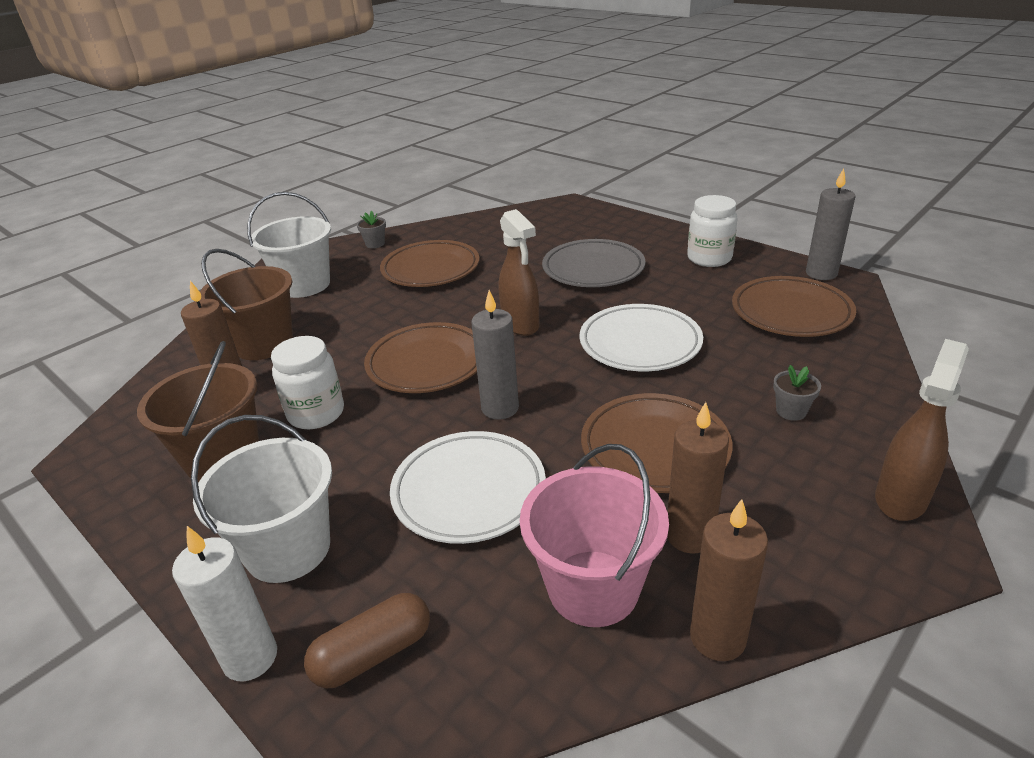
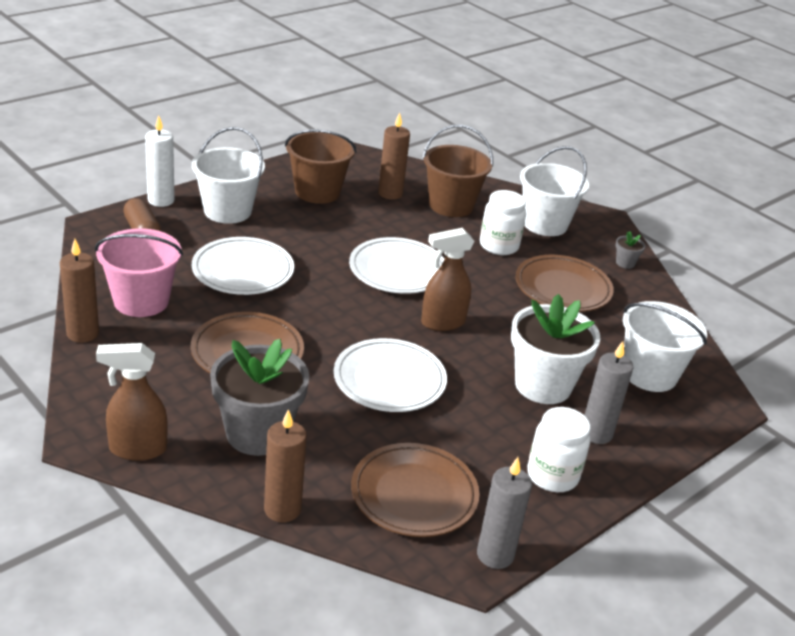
camera: 90 degrees right, 0 degrees up
white jar [271,336,344,429] -> white jar moved to [480,190,526,255]
brown plate [364,322,477,393] -> white plate [349,237,444,294]
grey candle [472,290,519,419] -> grey candle moved to [584,341,634,444]
grey plate [542,239,645,287] -> white flower pot [511,294,600,404]
brown candle [667,402,729,554] -> brown candle moved to [264,409,307,523]
grey flower pot [773,365,821,421] -> grey flower pot [210,339,309,456], size x2.49
brown spray bottle [875,339,969,521] -> brown spray bottle turned 135 degrees clockwise [96,343,168,461]
none -> white bucket [623,301,707,392]

